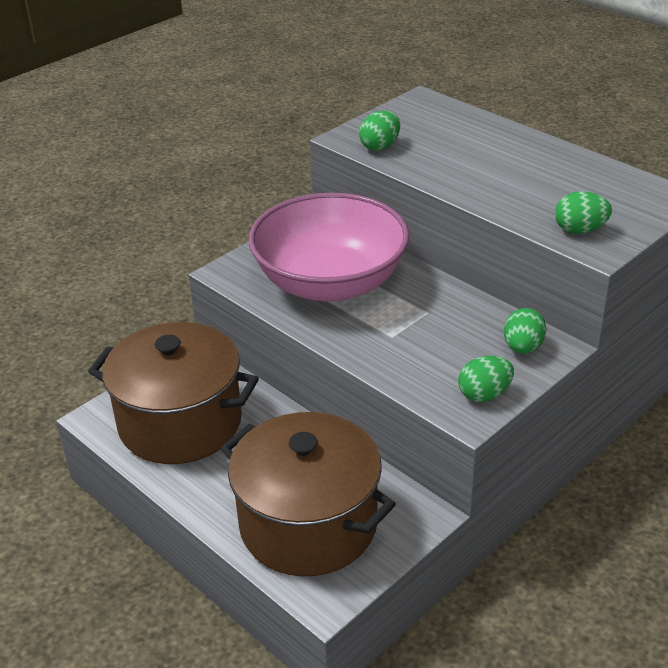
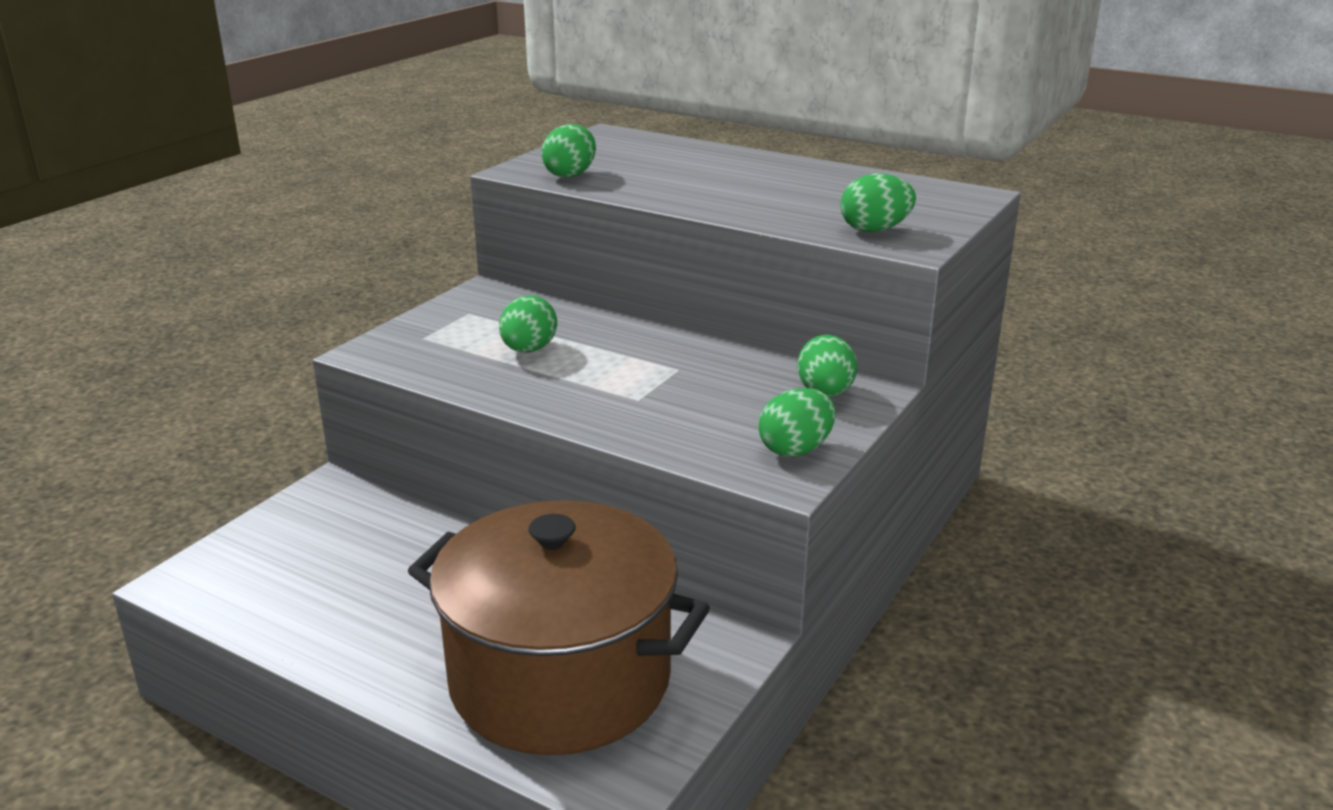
camera: 15 degrees left, 10 degrees down
brown pot [88,322,259,464] -> none
pink bowl [249,193,409,302] -> green egg [499,295,557,353]

